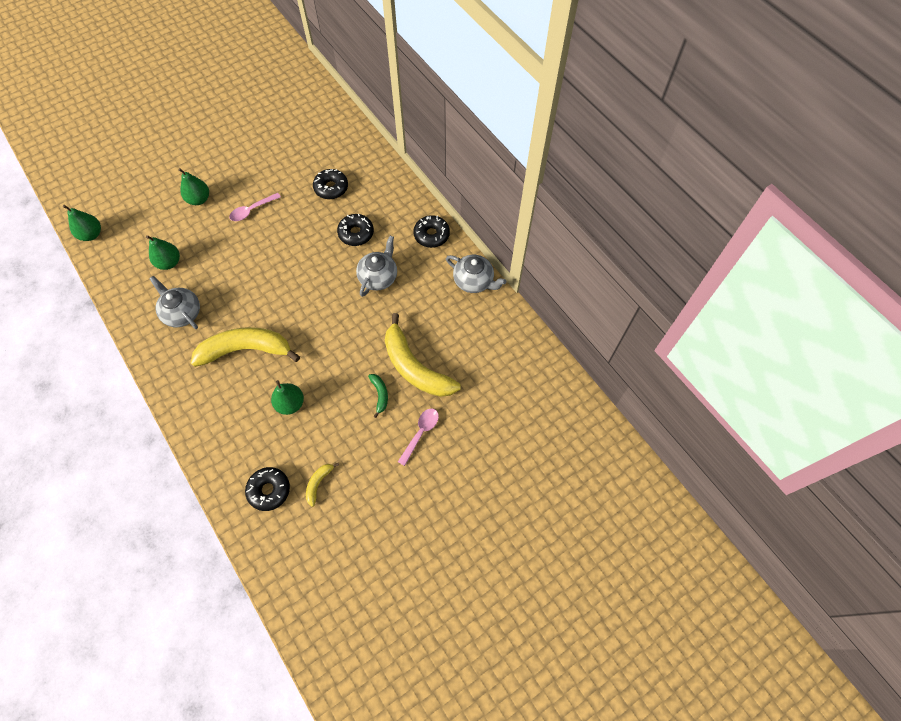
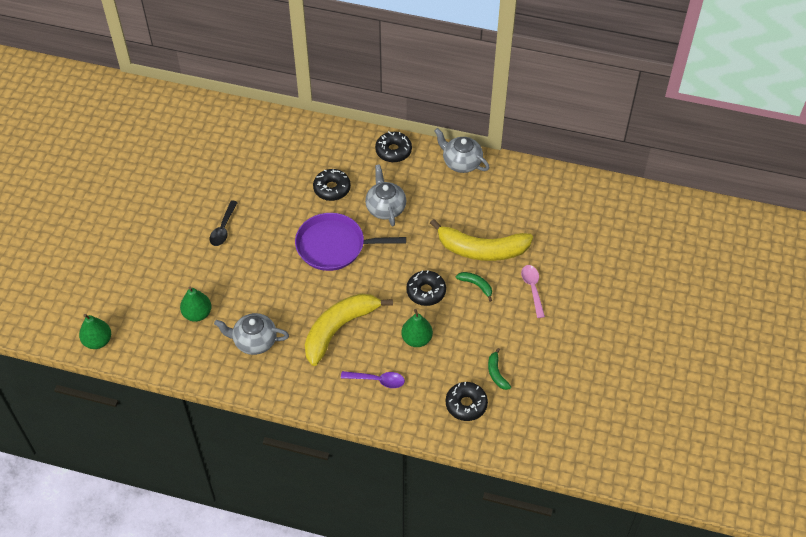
camera: 40 degrees left, 10 degrees down
green pear [178,168,209,205] -> none
pink spoon [229,193,281,221] -> black spoon [210,201,238,246]
yellow banana [306,463,339,507] -> green banana [488,348,511,390]
black donut [313,169,348,199] -> black donut moved to [406,270,446,306]
grey teapot [446,255,506,293] -> grey teapot turned 135 degrees counterclockwise [434,128,490,173]
none -> purple pan [295,213,406,271]
none -> purple spoon [341,371,405,388]

